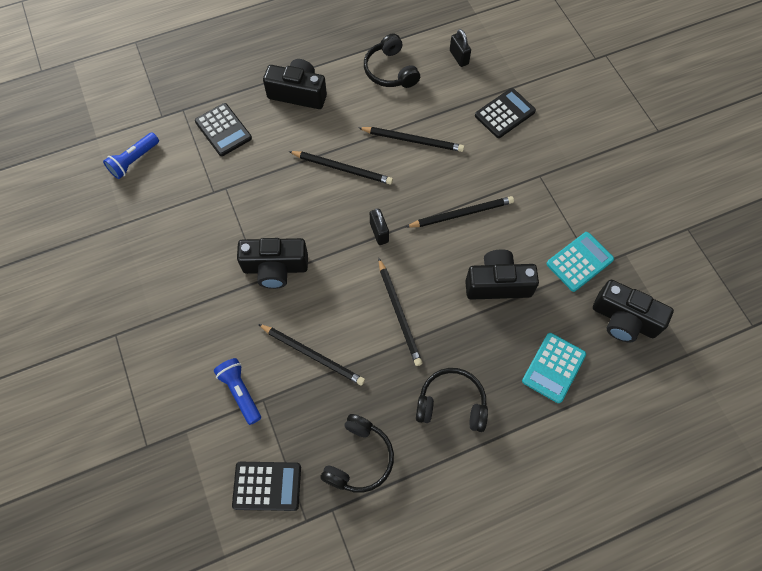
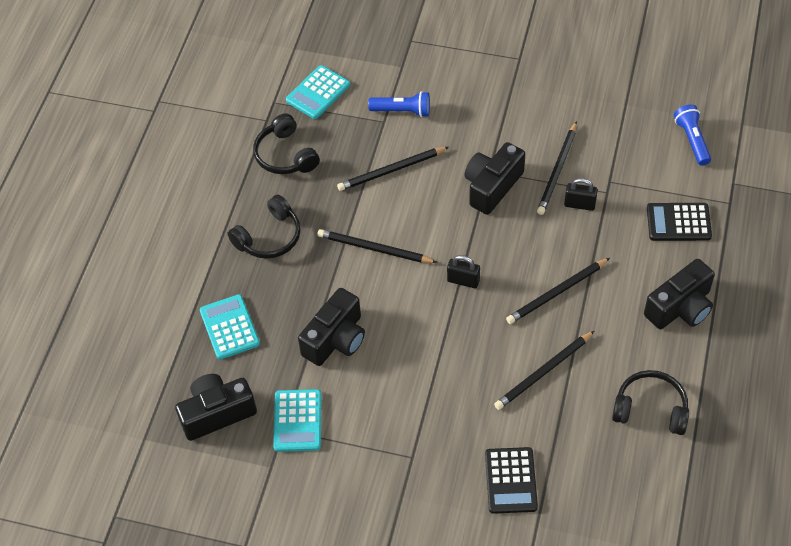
camera: 130 degrees right, 10 degrees down
black calculator [232,462,301,511] -> turquoise calculator [286,65,350,119]
black pencil [406,196,514,228] -> black pencil moved to [537,121,577,215]
black padlock [450,29,471,67] -> black padlock moved to [564,178,598,211]

